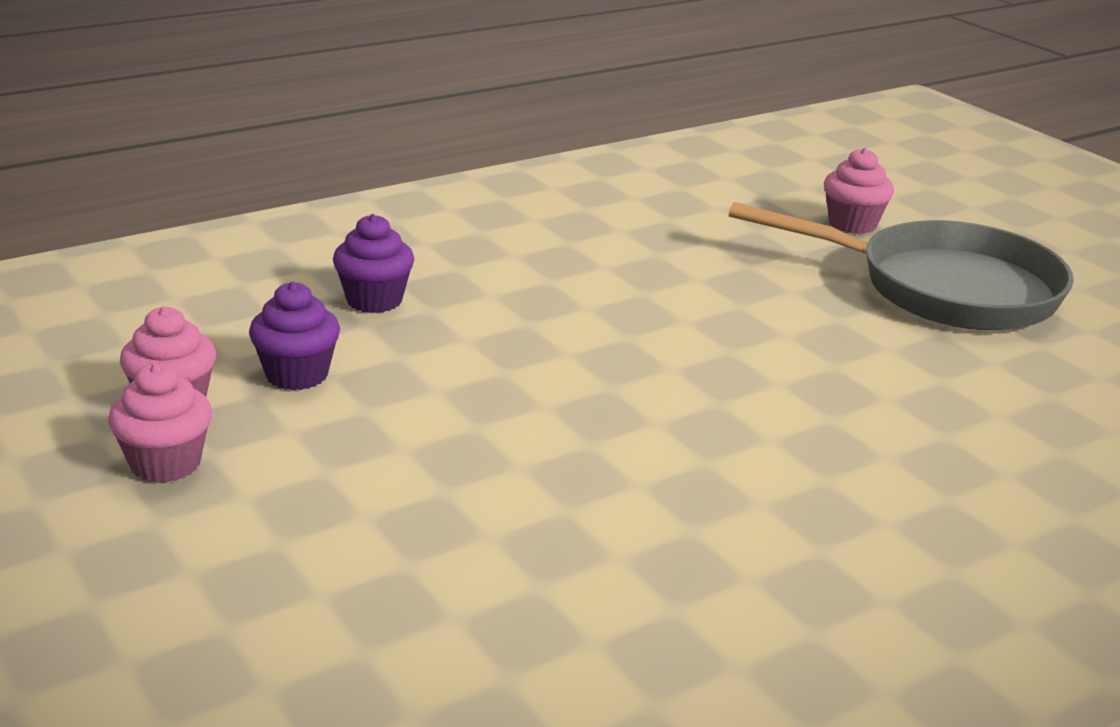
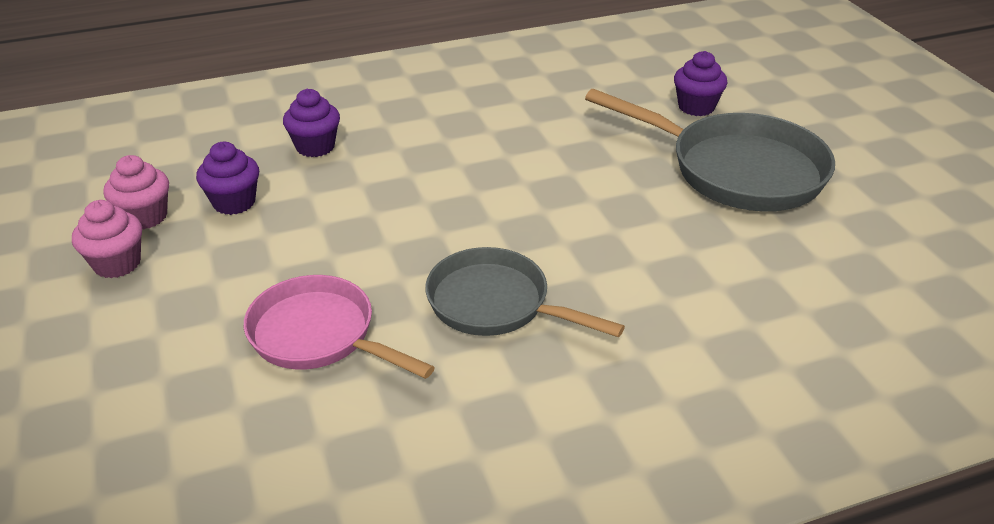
camera: 15 degrees right, 10 degrees up
pink cupcake [824,148,894,234] -> purple cupcake [674,51,728,116]
none -> pink pan [244,275,435,379]
none -> grey pan [425,247,625,337]

